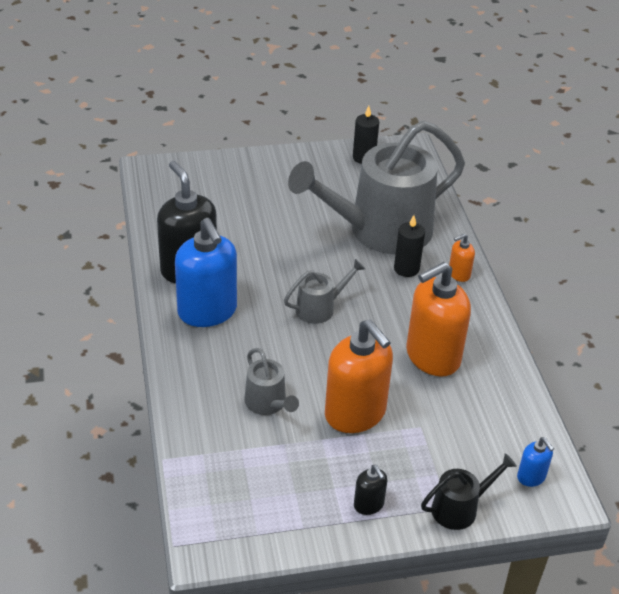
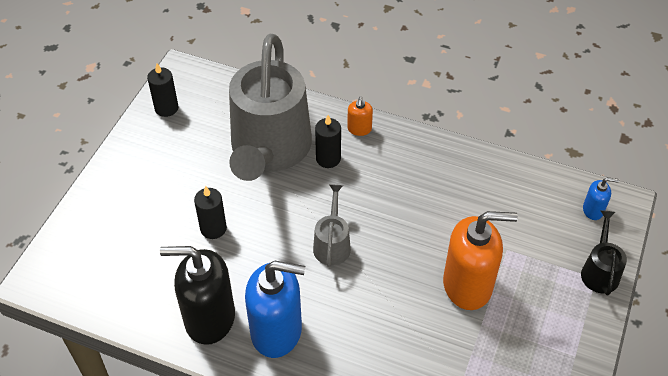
camera: 55 degrees left, 10 degrees up
grey watering can [244,348,299,415] -> none
black soap dispenser [354,465,387,515] -> none
orange soap dispenser [406,262,471,376] -> none
none -> black candle [194,186,227,239]

